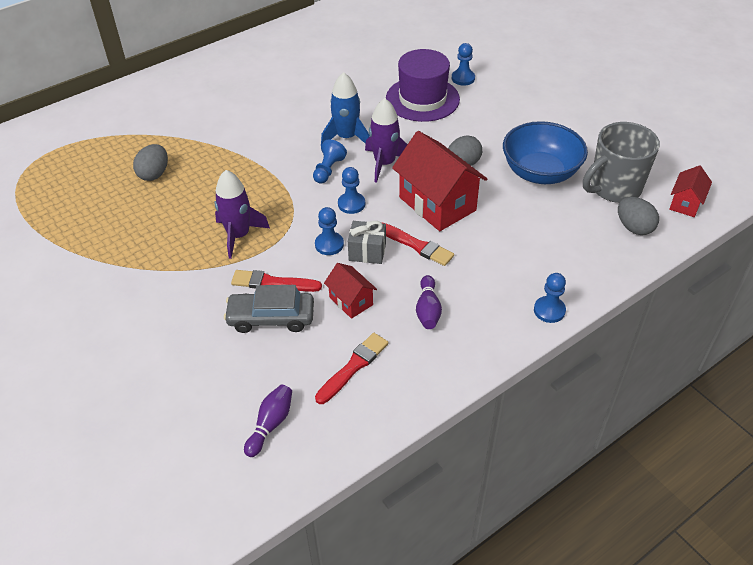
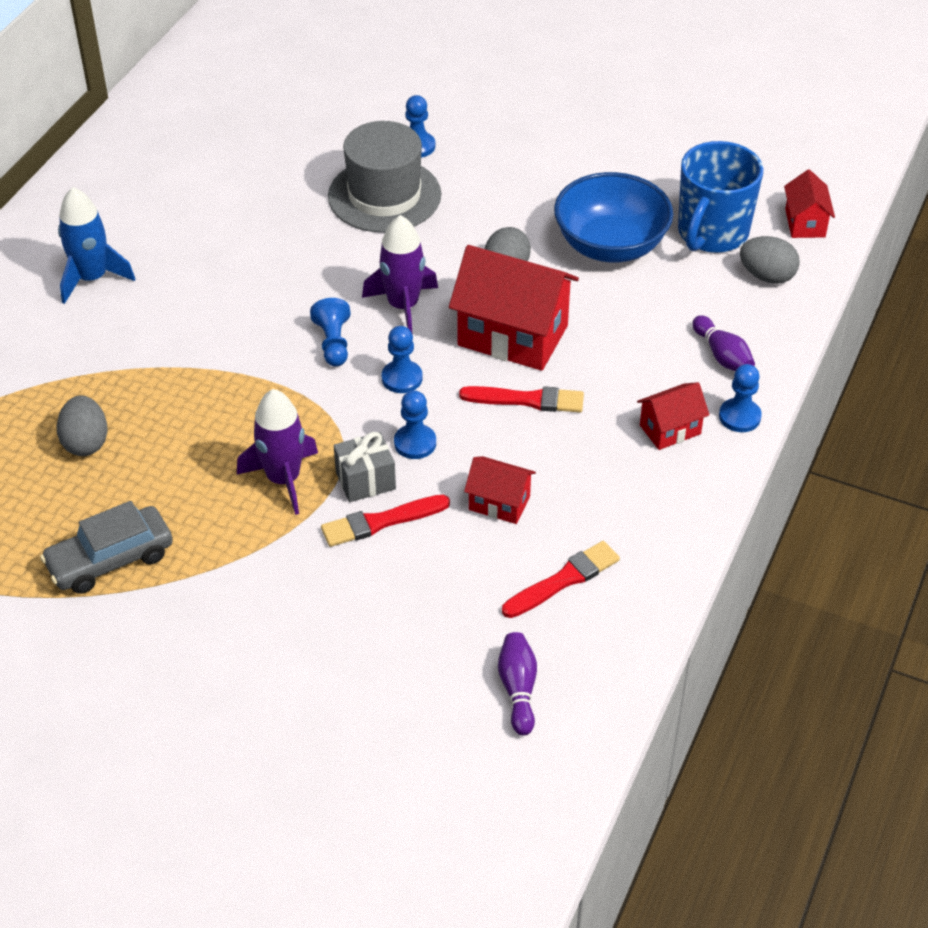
camera: 30 degrees left, 0 degrees up
grey car [224,285,314,333] -> grey car moved to [40,501,173,594]
red brush [315,333,388,404] -> red brush turned 45 degrees clockwise [502,541,620,618]
blue rocket [321,72,370,146] -> blue rocket moved to [58,187,135,304]
grey gift [348,221,386,264] -> grey gift moved to [334,432,396,502]
purple hat [386,49,460,122] -> grey hat [328,121,441,233]
purple bowling pin [416,275,442,329] -> purple bowling pin moved to [692,315,755,371]
grey mug [583,122,660,203] -> blue mug [678,141,764,253]
none -> red house [637,382,709,450]

